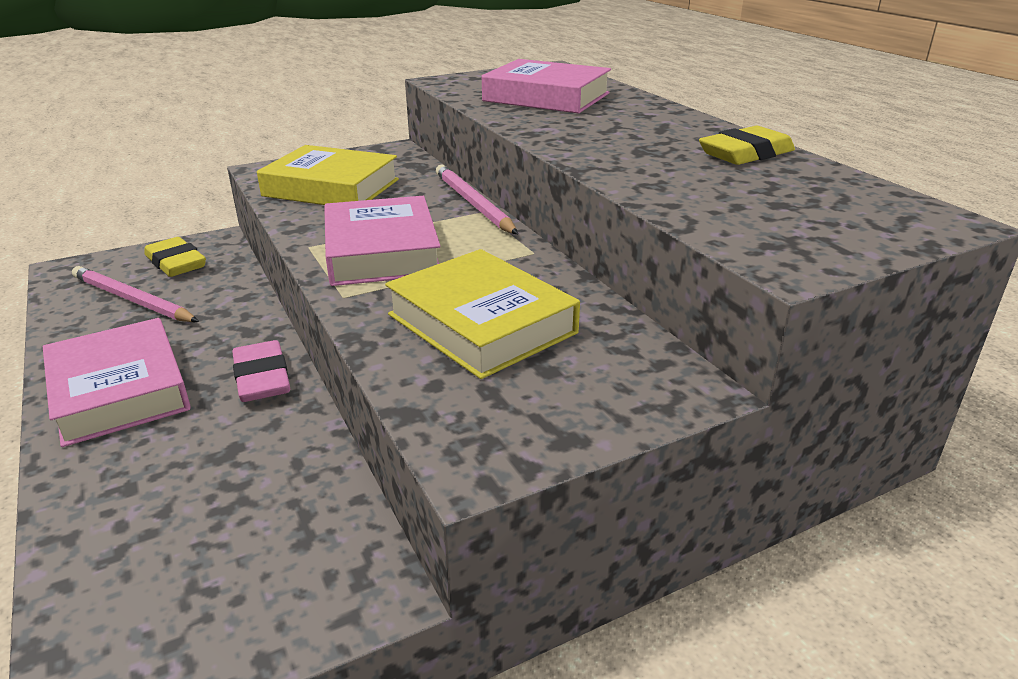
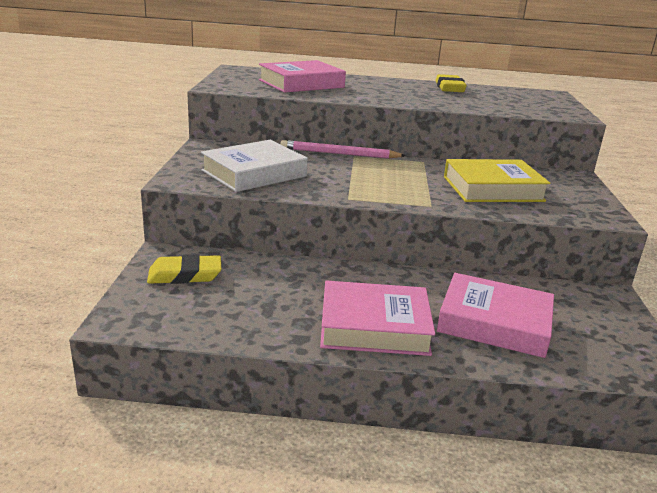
camera: 60 degrees left, 5 degrees down
pink pencil [72,266,199,322] -> none
pink eraser [232,340,290,402] -> none
yellow book [257,145,399,205] -> white book [201,140,308,192]
pink book [324,196,441,286] -> pink book moved to [437,273,554,358]

